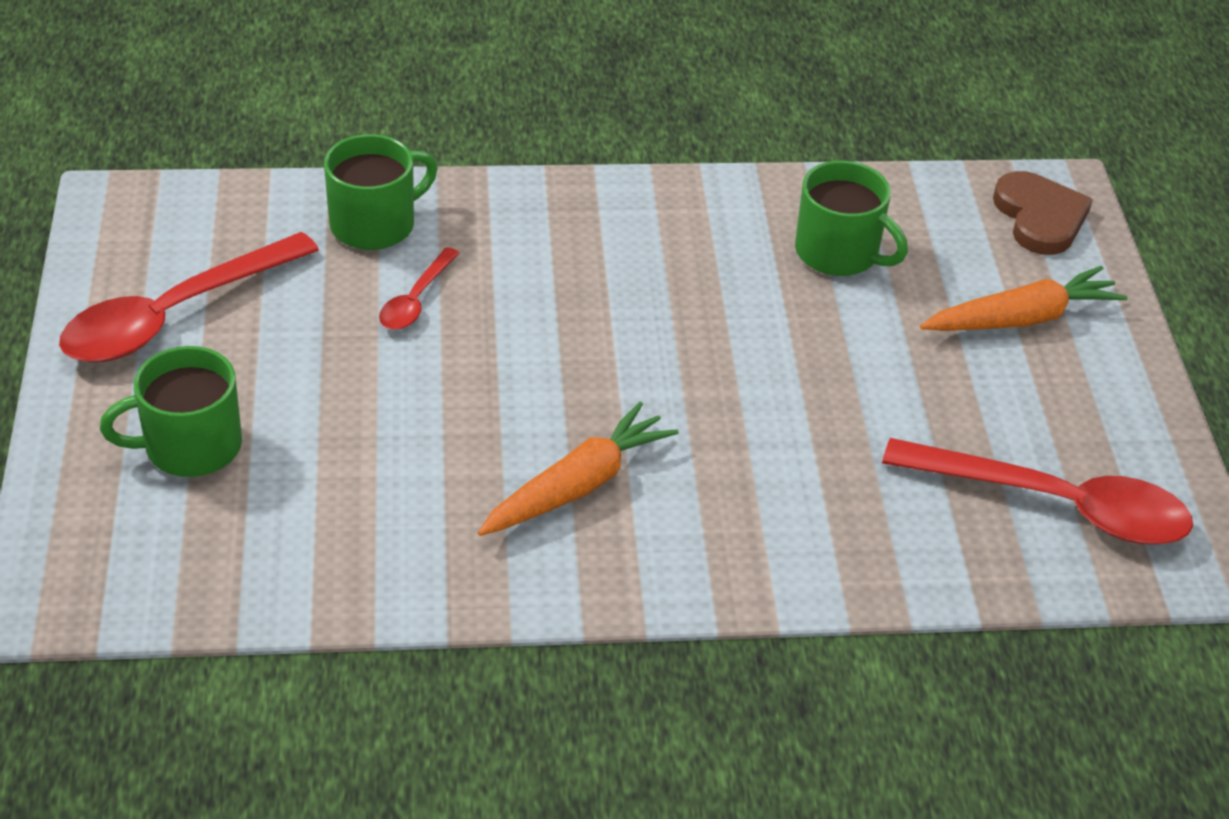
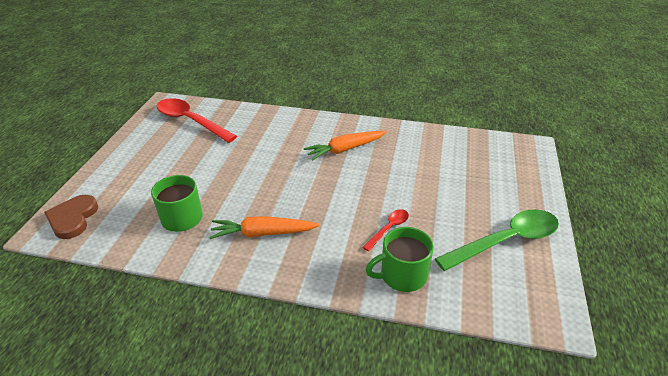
camera: 160 degrees left, 5 degrees down
red spoon [59,232,319,362] -> green spoon [435,209,559,271]
green mug [100,346,242,477] -> none
orange carrot [920,266,1128,331] -> orange carrot moved to [209,216,319,239]

